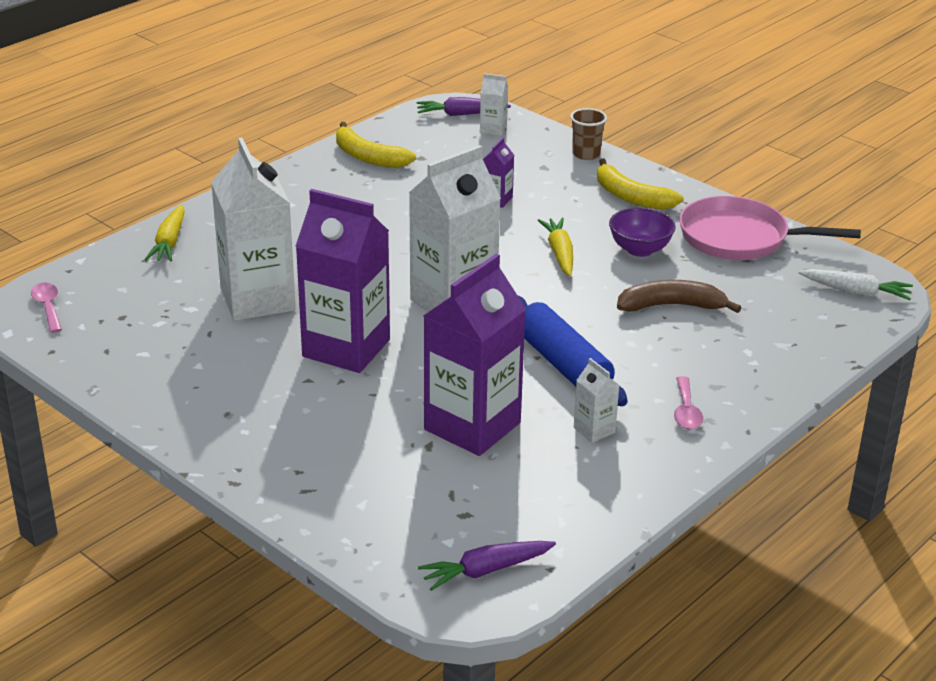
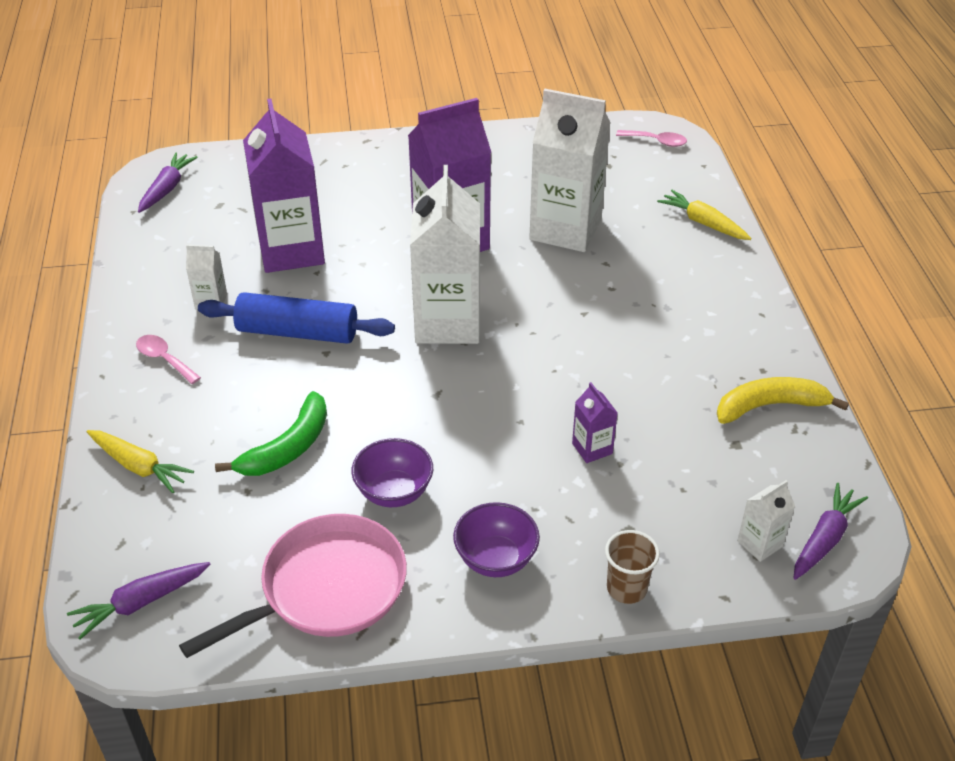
camera: 130 degrees right, 10 degrees up
yellow carrot [538,218,573,276] -> yellow carrot moved to [87,430,194,493]
yellow banana [597,159,684,210] -> purple bowl [453,502,540,577]
brown banana [617,280,741,313] -> green banana [215,391,327,476]
white carrot [799,269,913,300] -> purple carrot [67,562,211,639]

